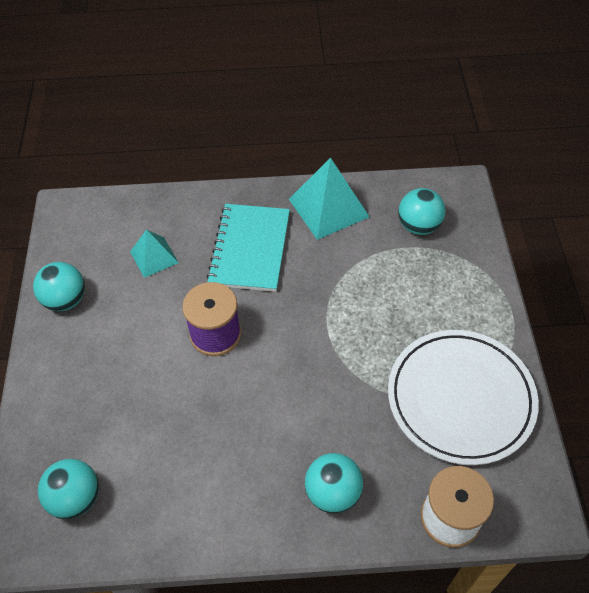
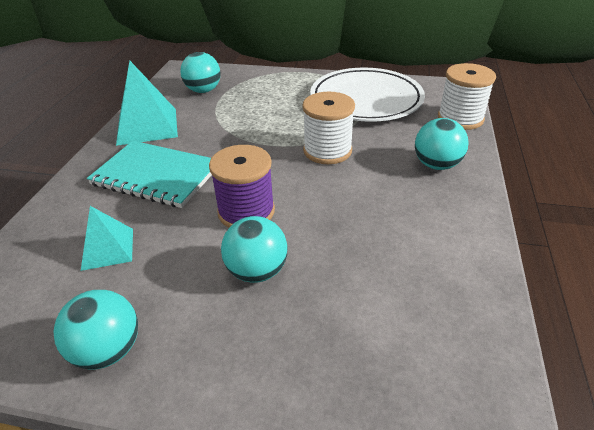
camera: 75 degrees left, 15 degrees down
turquoise ball [38,459,99,519] -> turquoise ball moved to [221,216,288,283]
none -> white spool [302,92,355,164]

